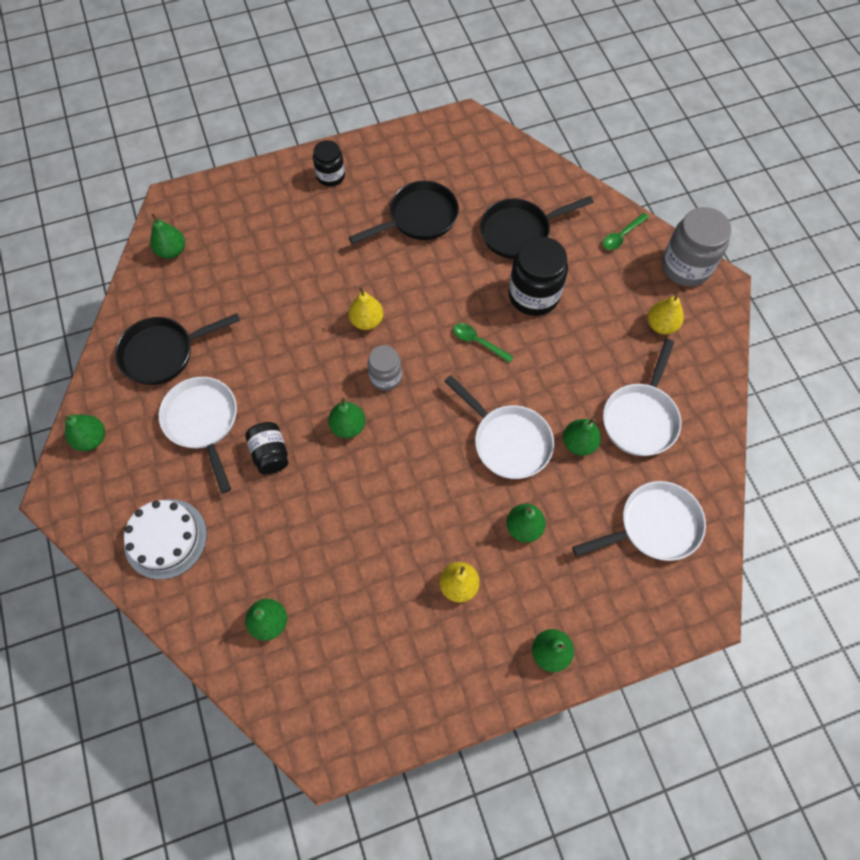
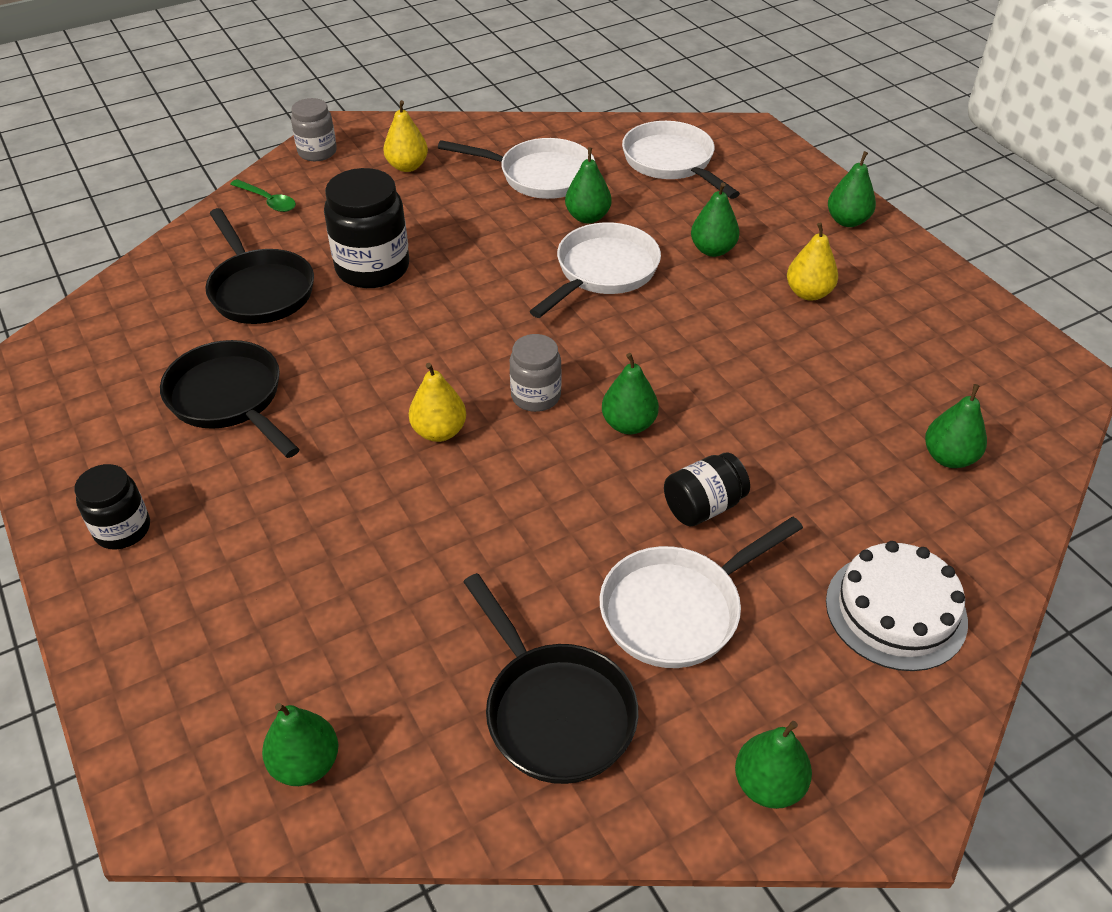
camera: 100 degrees left, 20 degrees down
green spoon [453,323,513,363] -> none
grey jar [662,207,731,287] -> grey jar [291,98,337,161], size x0.59

